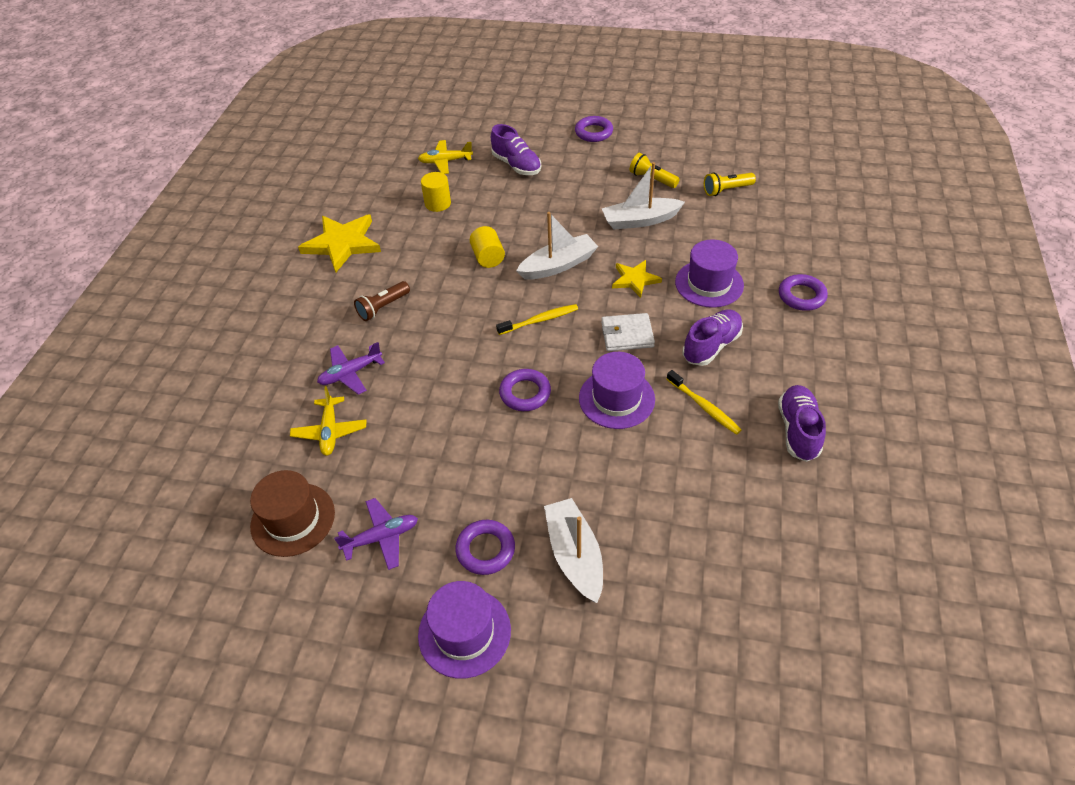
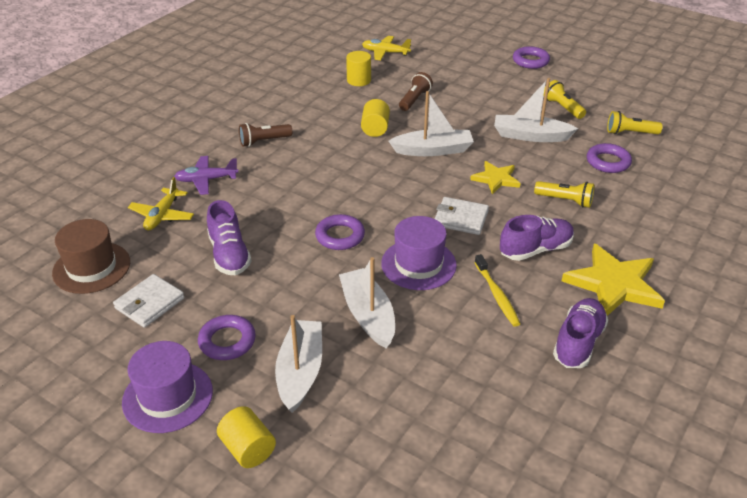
camera: 20 degrees right, 10 degrees down
yellow star [298,215,381,272] -> yellow star moved to [562,243,665,316]
purple plane [334,498,418,570] -> white wallet [113,274,184,328]
purple shoe [491,124,541,175] -> purple shoe moved to [207,200,252,275]
yellow toothbrush [496,304,578,335] -> none
purple hat [675,240,744,308] -> yellow flashlight [534,181,594,208]
purple ring [779,274,828,311] -> purple ring moved to [587,143,632,173]
none -> yellow cylinder [217,406,276,468]
none -> white boat [339,257,395,348]
none -> brown flashlight [399,72,433,111]

